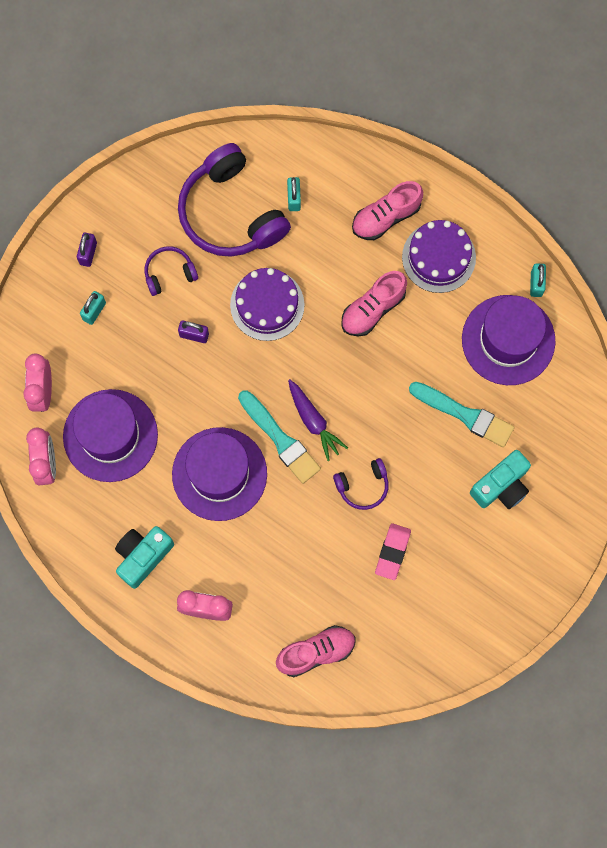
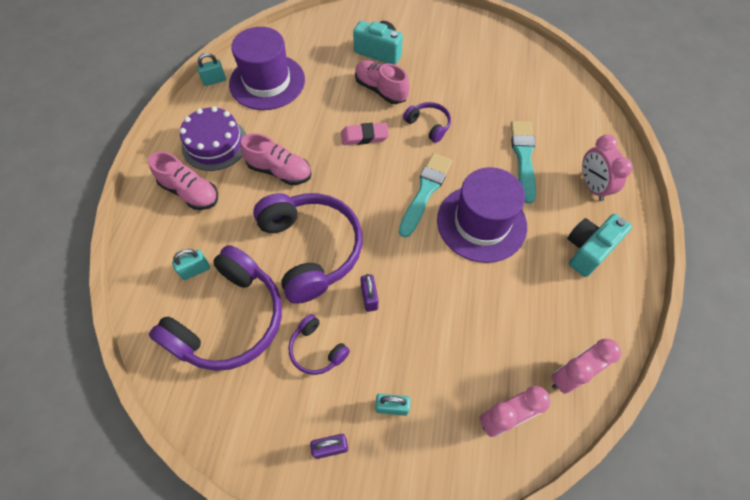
camera: 115 degrees left, 15 degrees down
purple hat [63,389,158,482] -> none
turquoise camera [115,526,174,589] -> turquoise camera turned 120 degrees clockwise [567,214,632,277]
purple cake [230,268,305,341] -> purple headphones [253,193,363,304]
pink shoe [276,625,356,677] -> pink shoe moved to [355,60,410,104]
purple carrot [288,379,348,461] -> none
pink eraser [375,523,411,580] -> pink eraser moved to [341,122,389,145]
turquoise brush [409,382,514,447] -> turquoise brush moved to [511,121,536,204]

